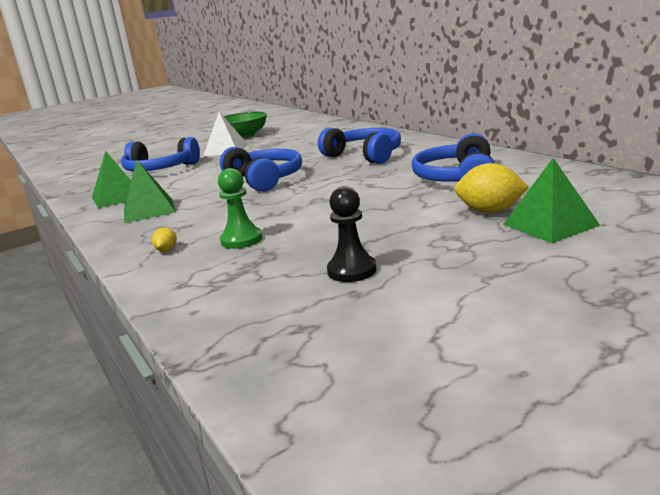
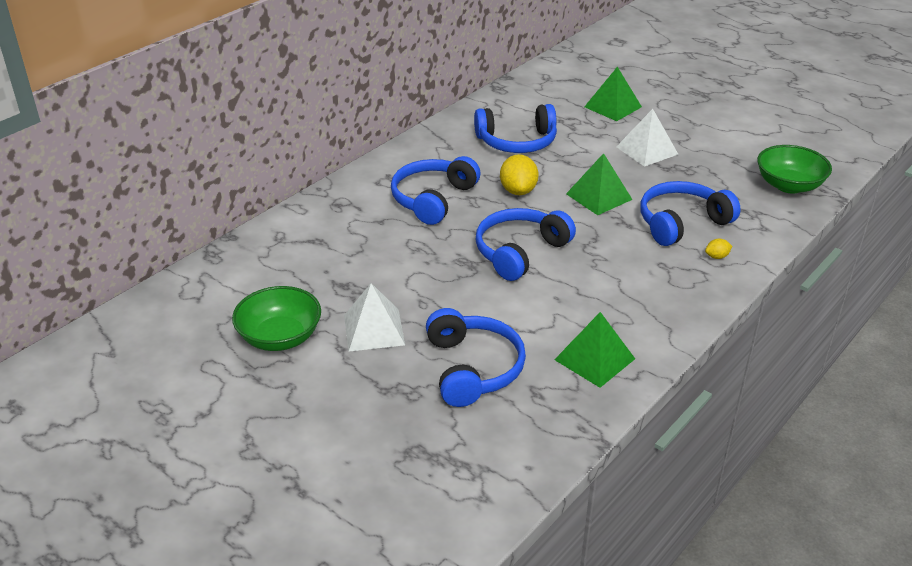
camera: 110 degrees left, 15 degrees up
green pyramid [124,160,176,223] -> green pyramid moved to [566,153,633,215]
green pawn [218,168,262,249] -> blue headphones [640,181,741,246]
black pawn [327,186,377,282] -> none
yellow lemon [454,163,529,213] -> yellow lemon moved to [500,154,539,195]
none -> white pyramid [616,109,678,167]
none -> green bowl [757,145,832,193]

